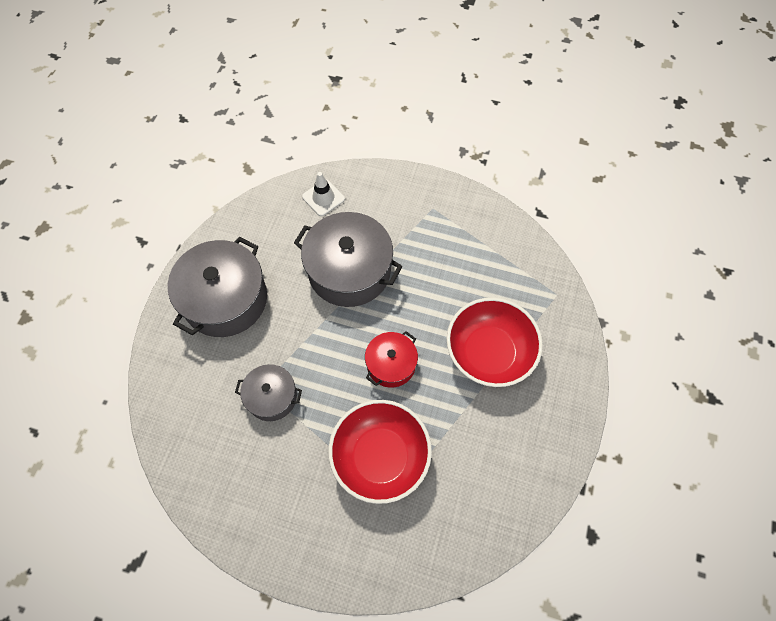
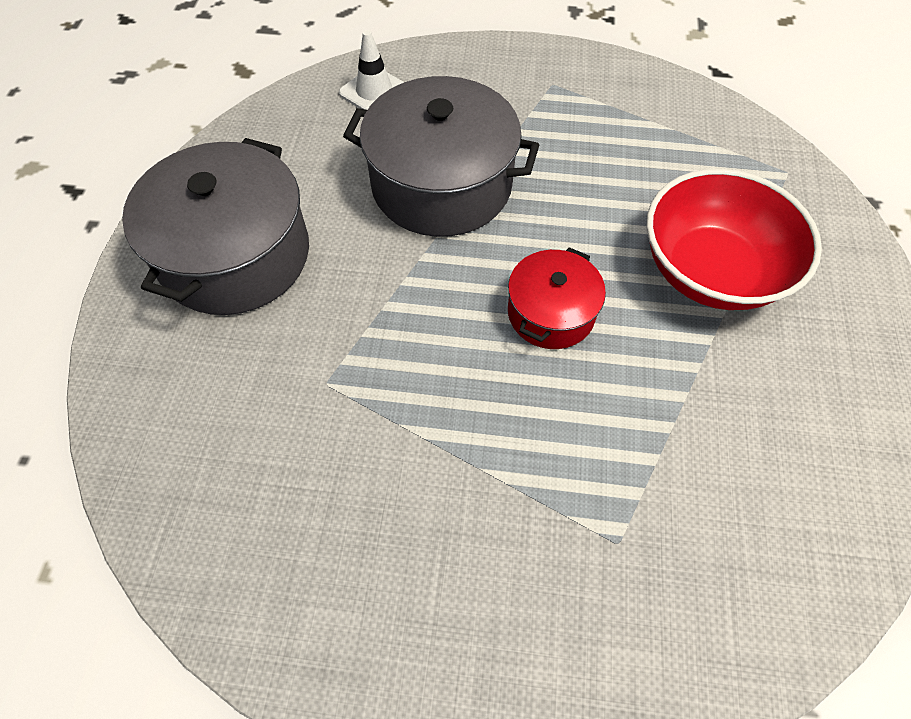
camera: 10 degrees left, 5 degrees down
grey pot [235,364,302,421] -> none
red bowl [328,400,432,504] -> none

